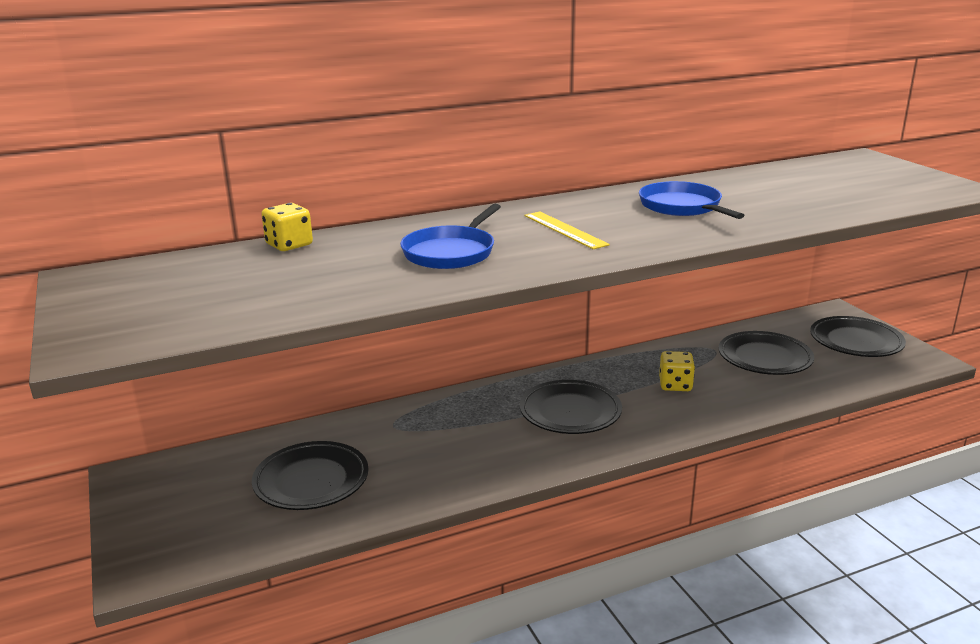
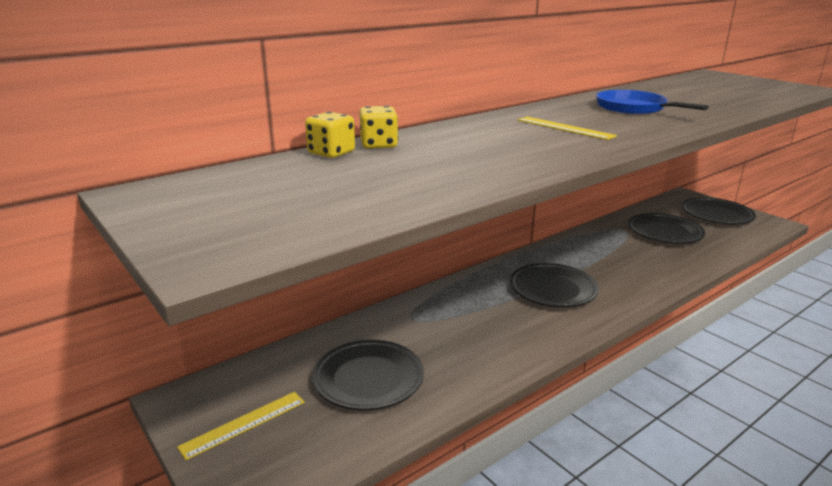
camera: 15 degrees left, 0 degrees up
blue pan [400,204,501,269] -> none
yellow dice [659,351,695,391] -> yellow dice moved to [359,106,398,149]
none -> yellow ruler [177,392,305,460]

